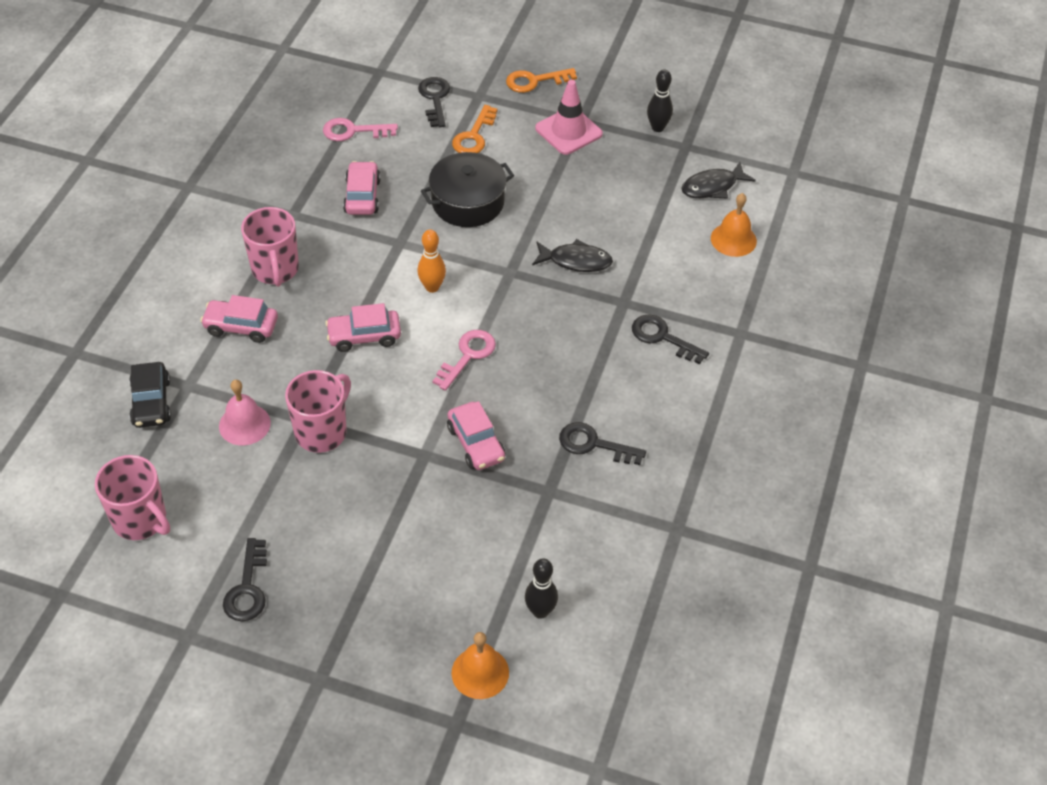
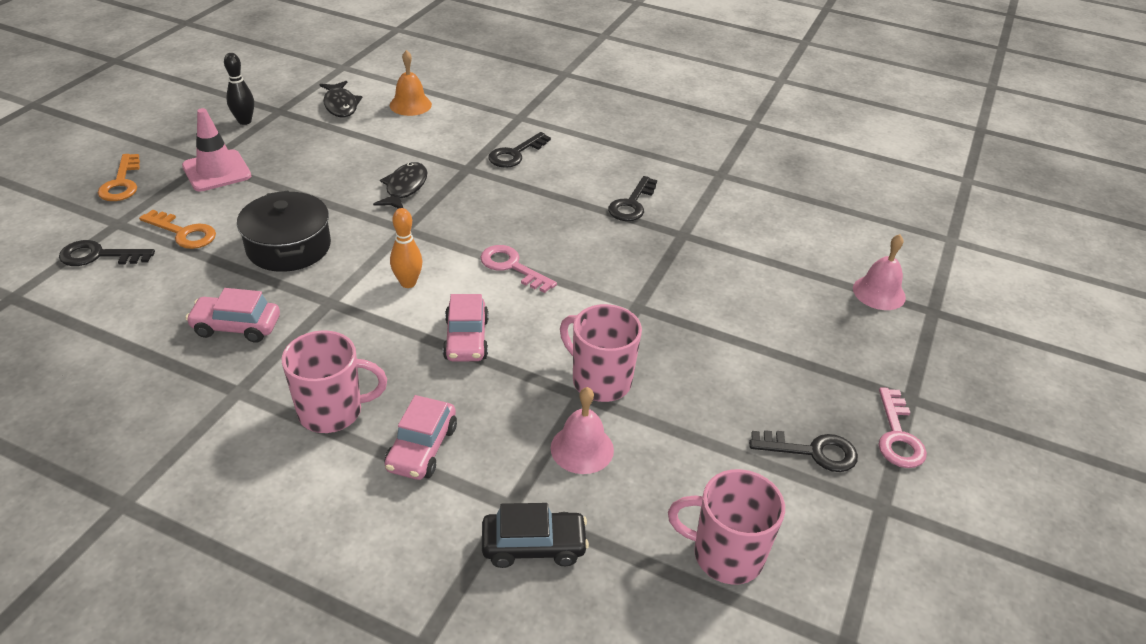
camera: 85 degrees left, 10 degrees down
pink mug [95,455,170,540] -> pink mug turned 120 degrees counterclockwise [668,469,785,585]
pink key [323,118,398,141] -> pink key moved to [878,387,927,468]
pink car [447,401,506,470] -> none
orange bell [451,632,509,699] -> pink bell [853,234,906,310]
black bowling pin [525,558,558,619] -> none

